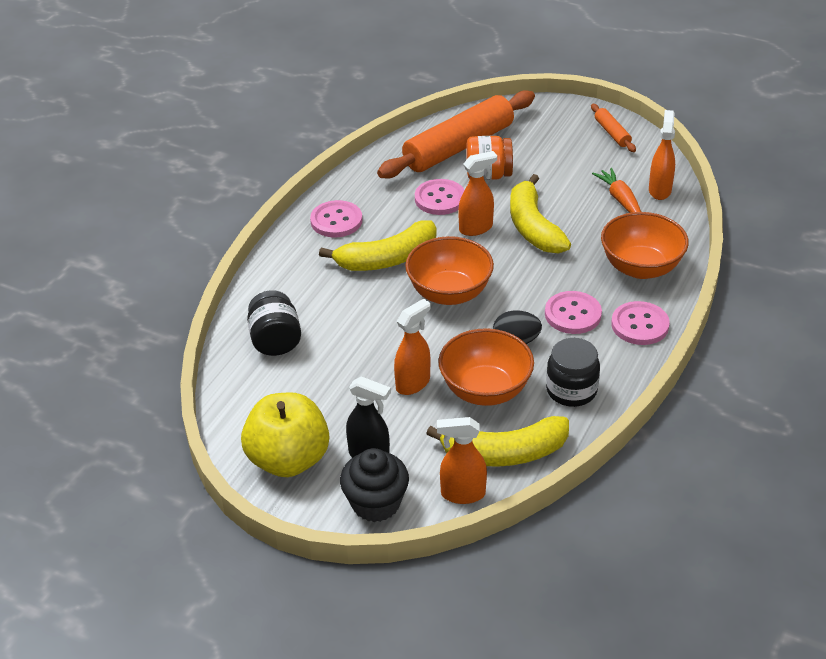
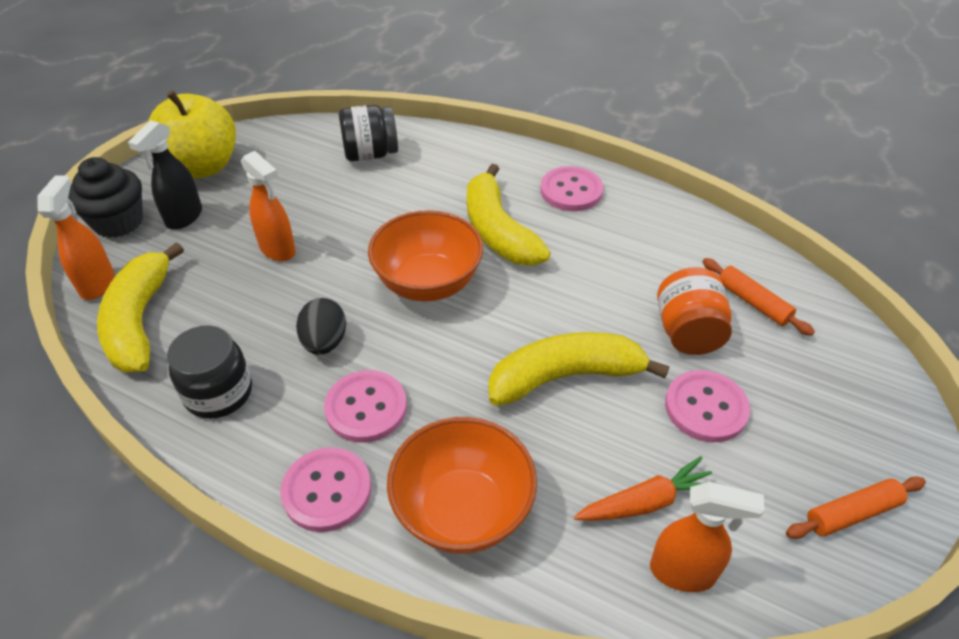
camera: 90 degrees right, 5 degrees up
orange rolling pin [377,90,535,178] -> orange rolling pin [702,258,815,336], size x0.43
pink button [415,179,464,215] -> pink button moved to [665,370,750,442]
orange bowl [438,328,534,406] -> none
orange spray bottle [458,151,497,236] -> none

